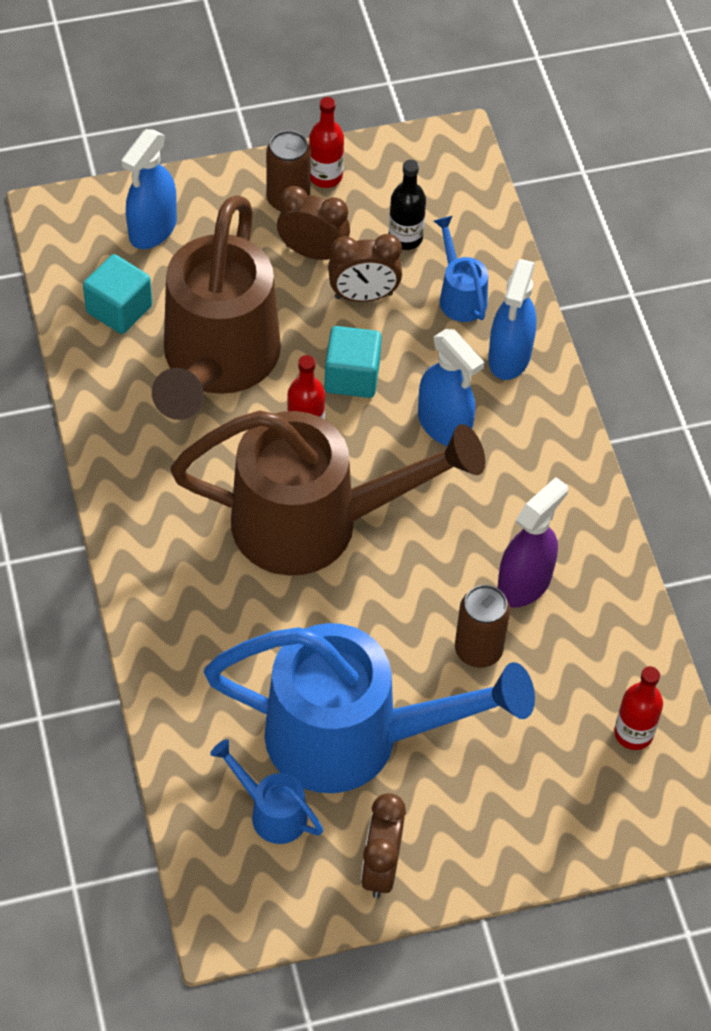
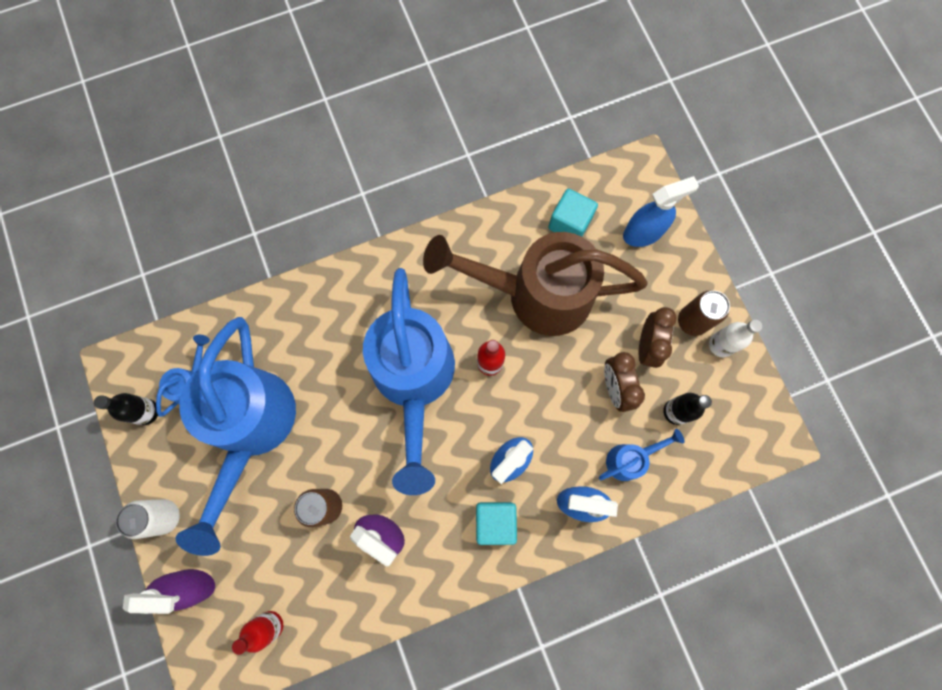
camera: 85 degrees right, 20 degrees up
blue spray bottle [121,129,177,249] -> blue spray bottle turned 135 degrees clockwise [623,176,699,247]
brown watering can [170,410,485,576] -> blue watering can [363,268,455,495]
red bottle [309,97,344,188] -> white bottle [709,320,762,357]
turquoise cube [325,326,382,398] -> turquoise cube moved to [476,502,517,545]
brown clock [361,793,406,898] -> none
none -> black bottle [94,393,158,425]
none -> white can [115,499,180,539]
none -> purple spray bottle [123,569,215,614]

